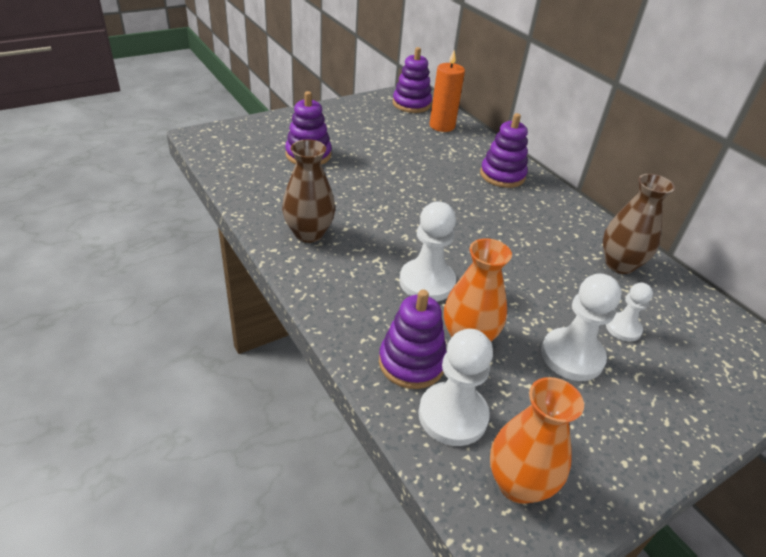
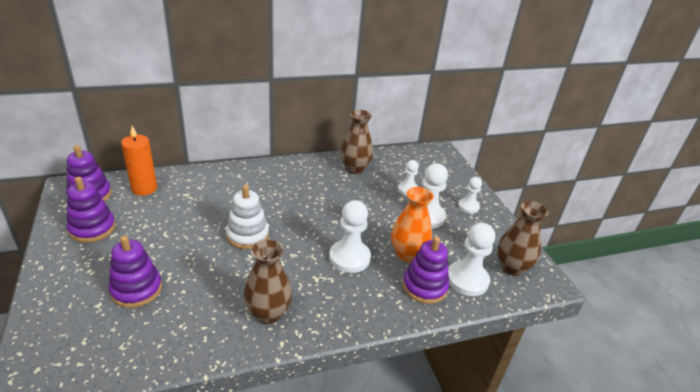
camera: 75 degrees left, 5 degrees down
purple stacking toy [480,113,528,188] -> purple stacking toy moved to [67,177,116,243]
orange vase [490,377,584,504] -> brown vase [497,201,548,276]
none -> white stacking toy [226,185,269,249]
none -> white pawn [458,177,482,213]

